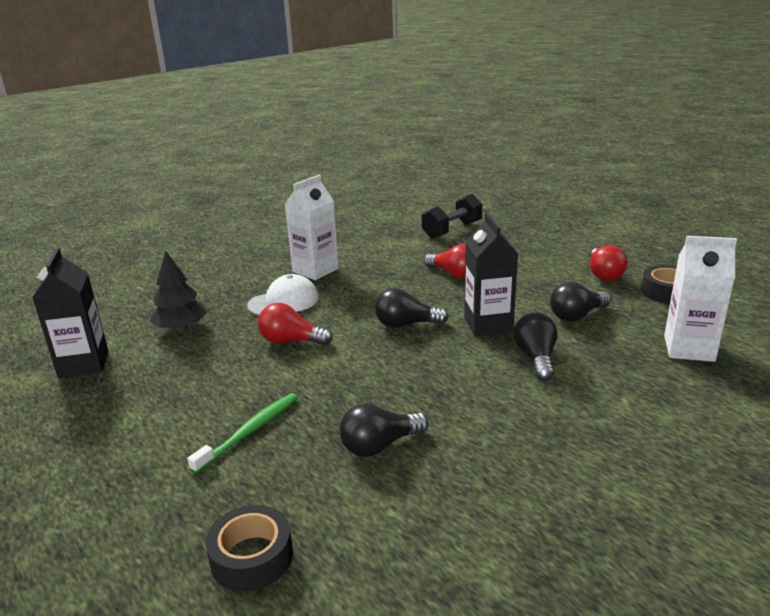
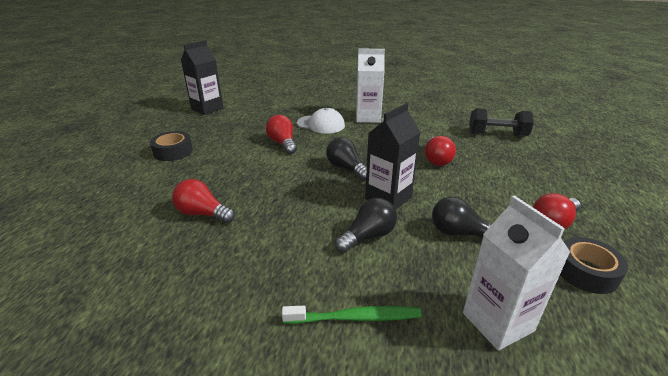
camera: 50 degrees right, 5 degrees up
black tree [150,251,207,331] -> none
green toothbrush [187,393,298,474] -> green toothbrush moved to [282,306,422,324]
black tape [205,505,293,591] -> black tape moved to [150,131,193,161]
black light bulb [340,404,429,457] -> red light bulb [172,179,235,223]

